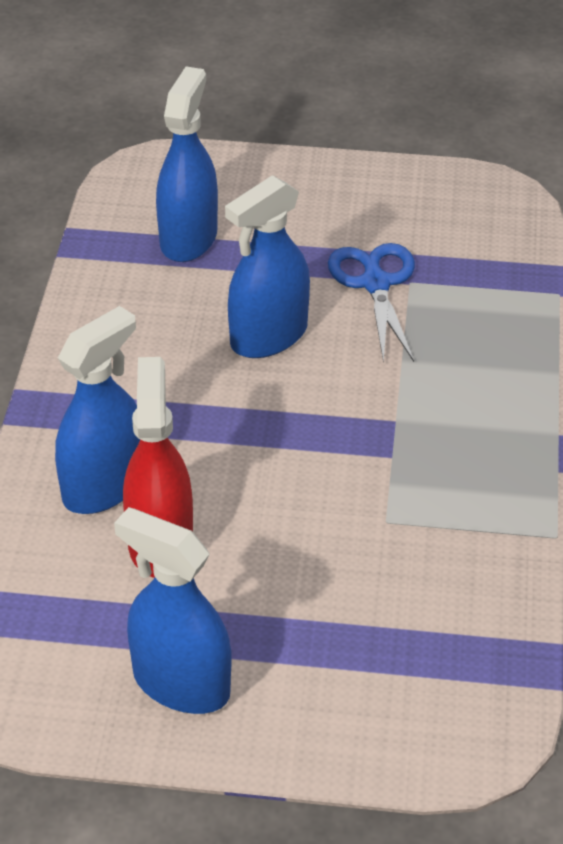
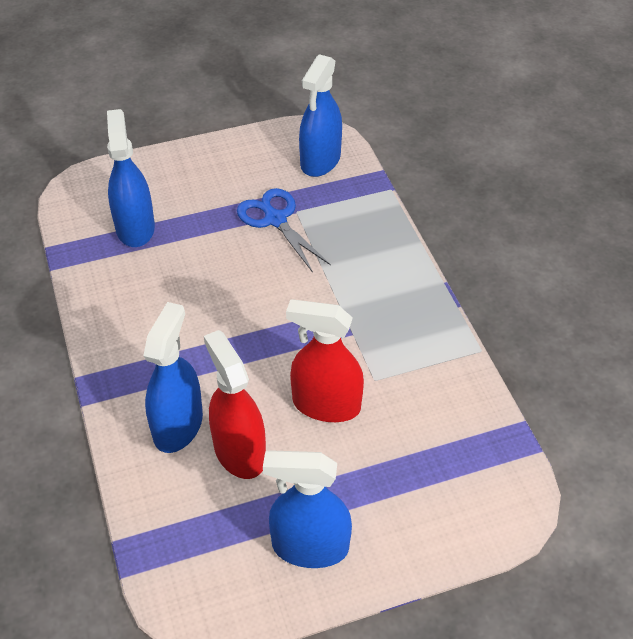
camera: 25 degrees left, 5 degrees up
blue spray bottle [225,175,310,358] -> blue spray bottle moved to [299,54,342,177]
none -> red spray bottle [286,299,364,422]

